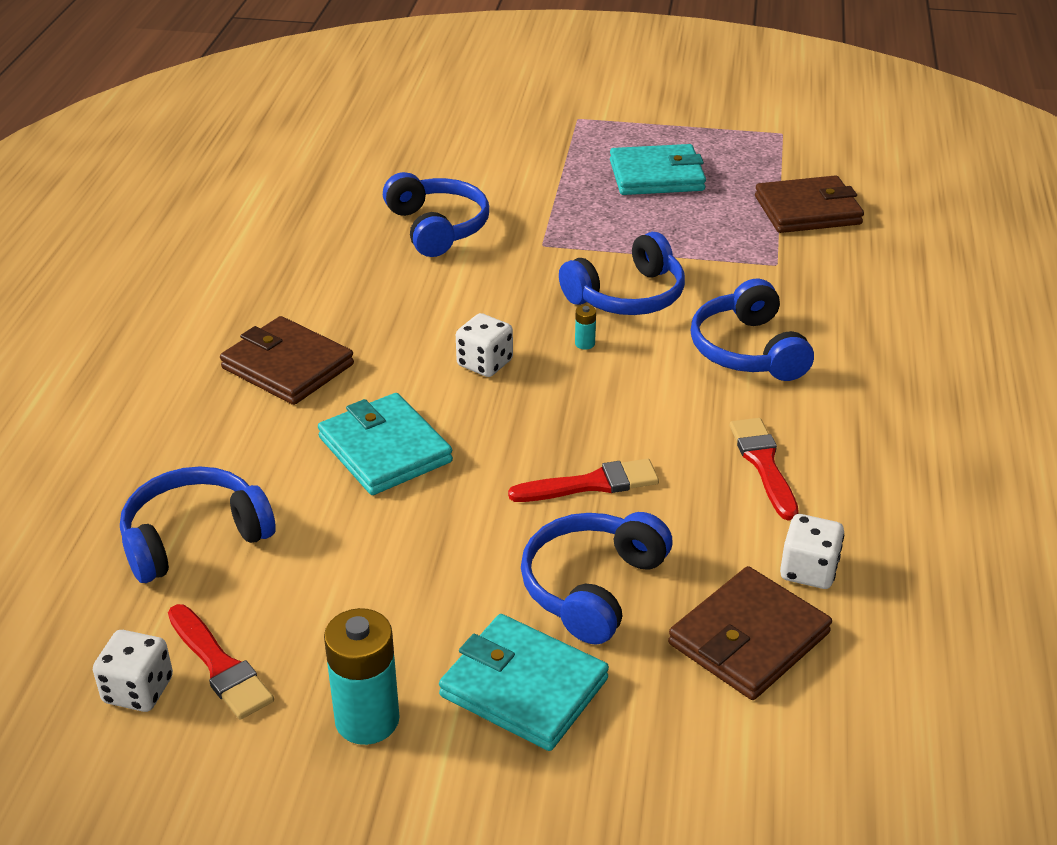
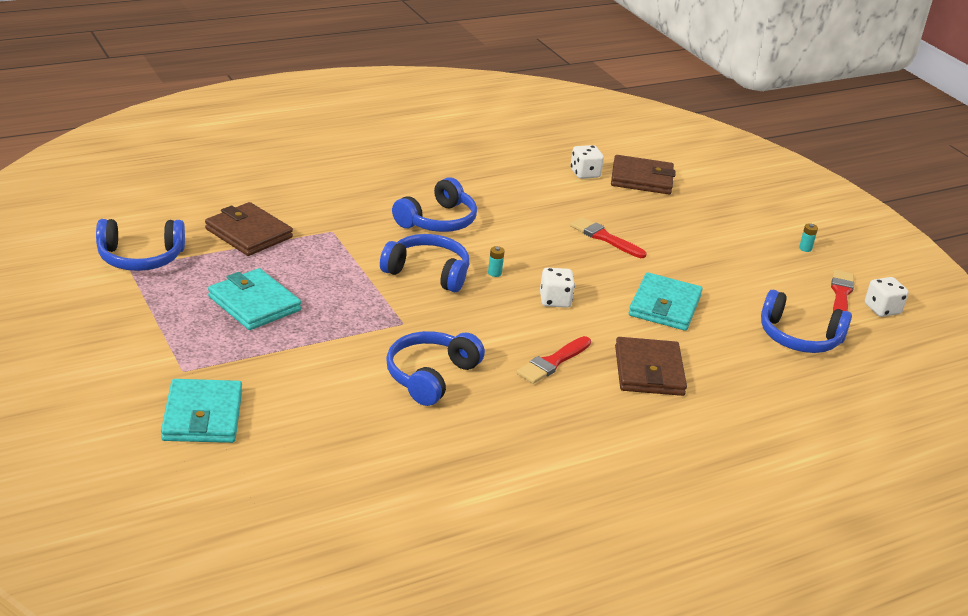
camera: 130 degrees left, 5 degrees down
turquoise battery [324,608,400,745] -> turquoise battery [799,223,818,252], size x0.42
turquoise wallet [439,614,609,751] -> turquoise wallet moved to [161,379,242,443]
blue headphones [521,512,673,645] -> blue headphones moved to [96,219,185,271]
red brush [730,418,799,521] -> red brush moved to [517,336,591,384]

